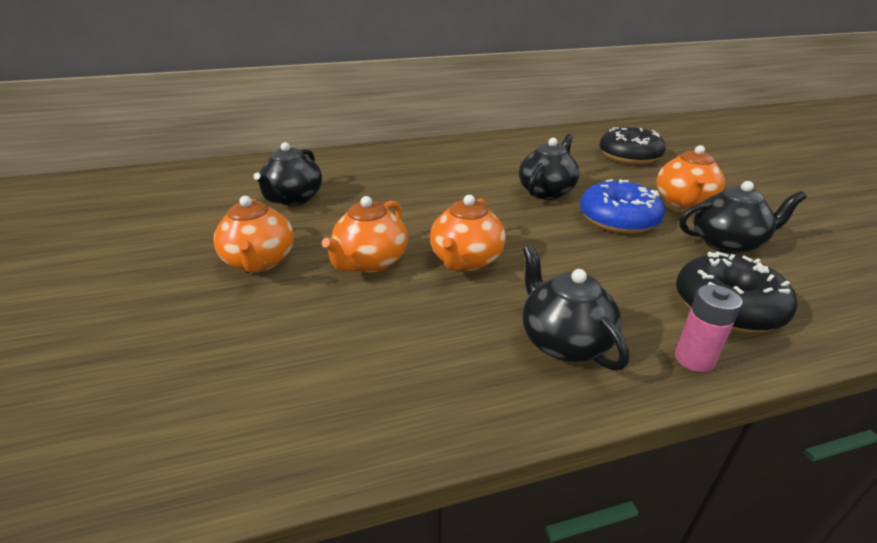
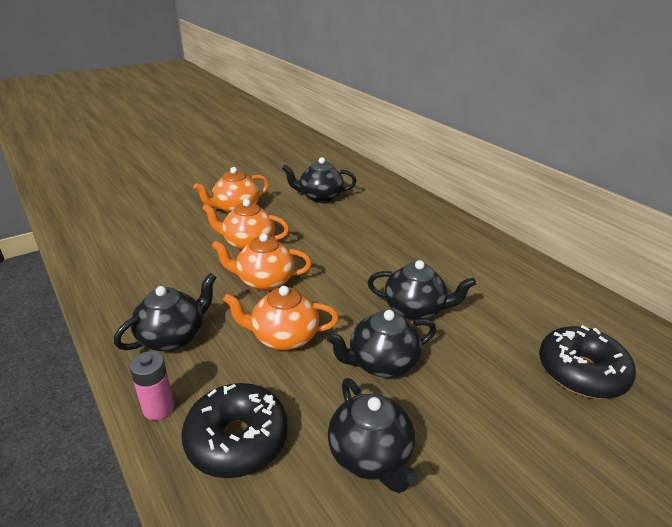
camera: 70 degrees right, 0 degrees up
blue donut [580,179,665,234] -> black teapot [326,310,436,378]
orange teapot [656,145,725,209] -> orange teapot moved to [223,286,339,350]

